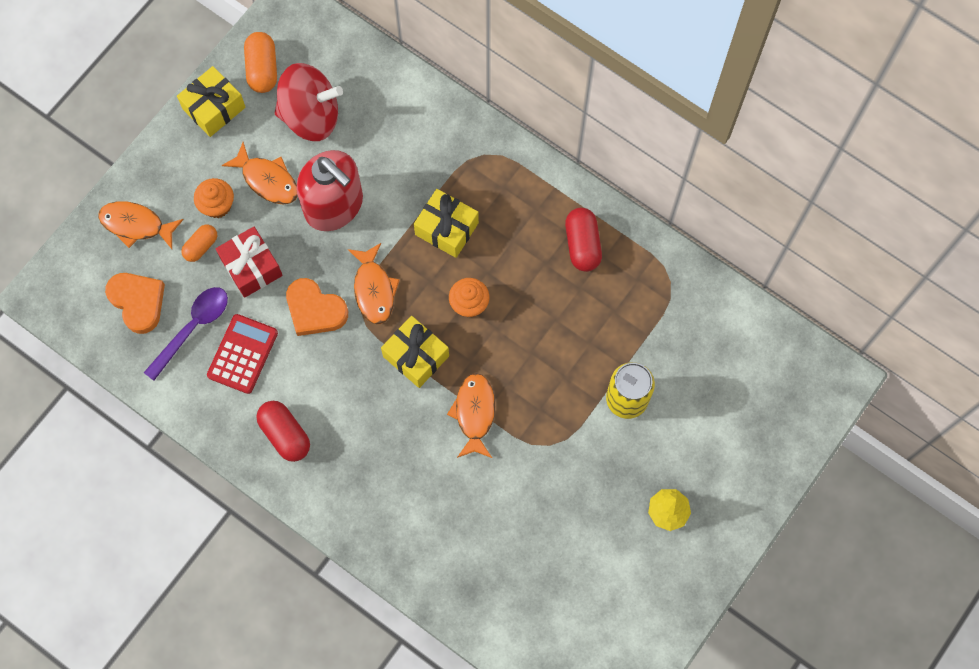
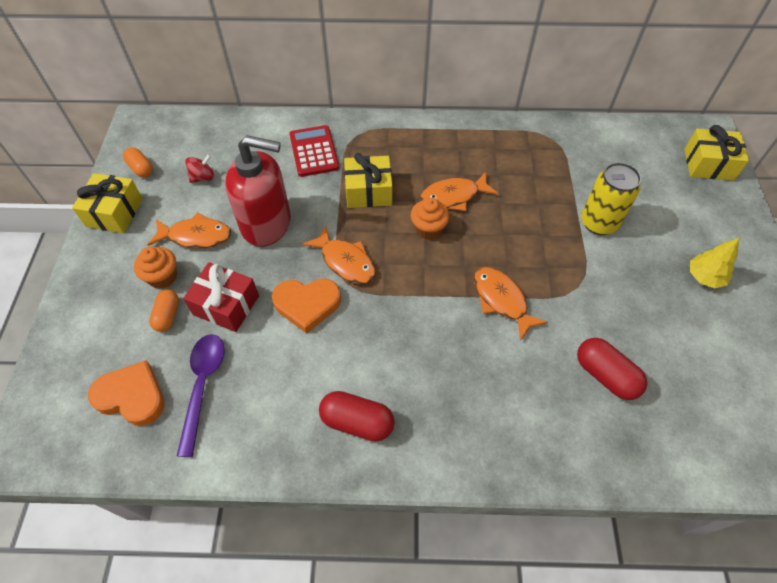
camera: 35 degrees left, 15 degrees down
orange fish [98,201,184,249] -> orange fish moved to [420,172,498,211]
red calculator [207,314,278,394] -> red calculator moved to [289,125,339,177]
orange capsule [244,32,277,93] -> orange capsule [123,147,153,177], size x0.66
red spinning top [275,63,343,141] -> red spinning top [185,154,214,183], size x0.43
yellow gift [381,316,449,388] -> yellow gift moved to [684,125,749,181]
red capsule [565,208,602,272] -> red capsule moved to [577,338,647,400]

